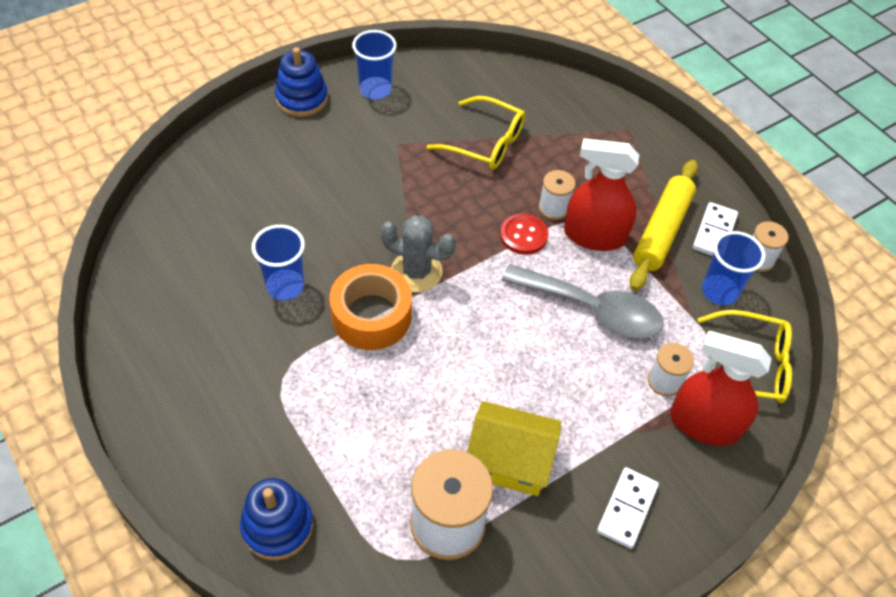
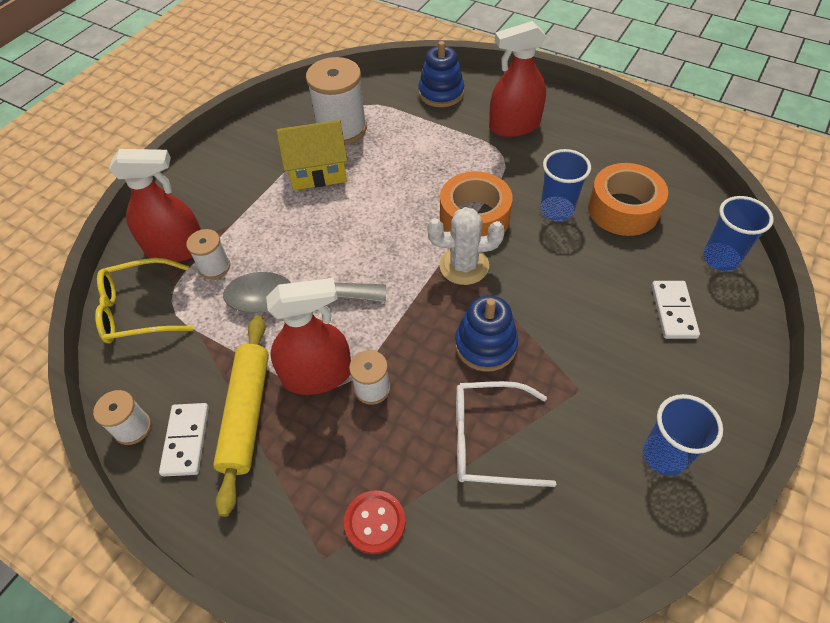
camera: 160 degrees right, 0 degrees up
blue stacking toy [275,47,328,117] -> blue stacking toy moved to [455,295,518,372]
grey cactus [380,216,456,292] -> white cactus [427,207,505,285]
yellow glasses [427,96,525,170] -> white glasses [456,381,556,487]
red button [500,213,548,255] -> red button moved to [344,490,406,554]
white domino [597,467,659,549] -> white domino moved to [652,281,700,339]
blue cup [702,231,765,305] -> blue cup moved to [703,196,774,271]
none -> red spray bottle [489,21,546,137]
none -> orange tape [588,163,668,236]

